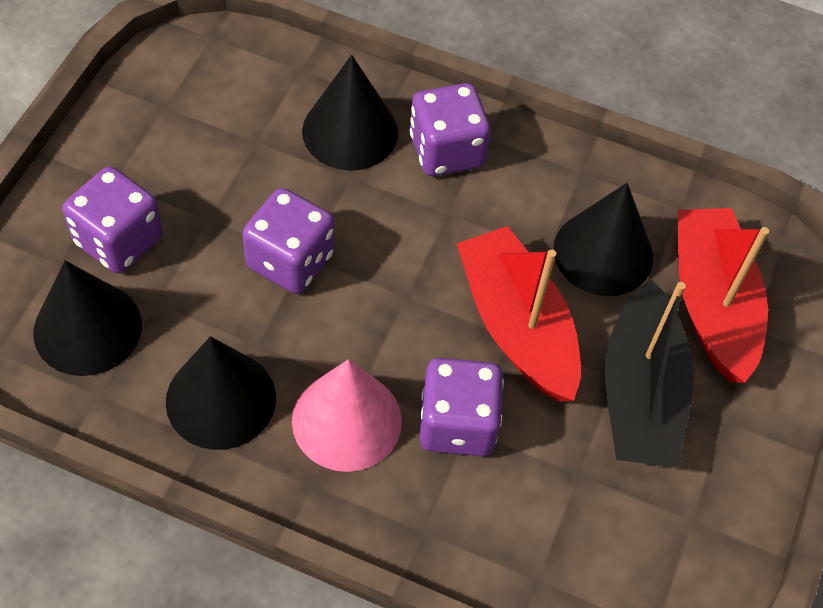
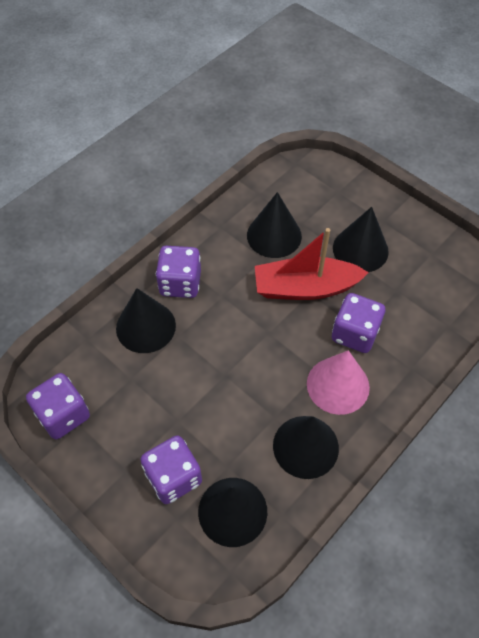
camera: 65 degrees left, 0 degrees up
purple dice [242,188,335,294] -> purple dice moved to [26,373,90,439]
black boat [605,279,694,468] -> black cone [333,207,389,272]
red boat [678,208,769,383] -> none

